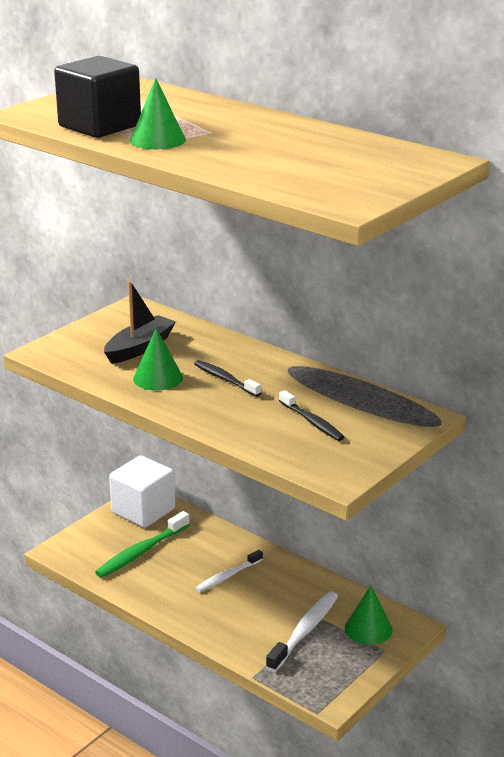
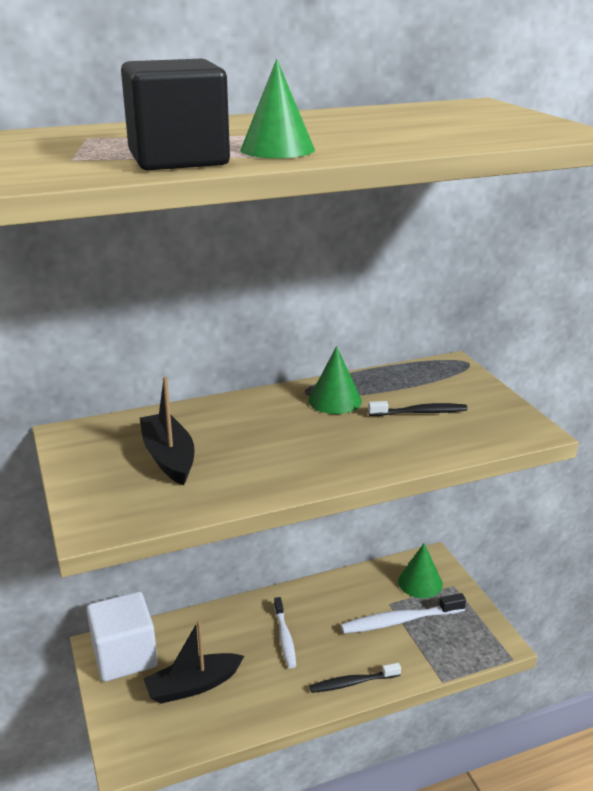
camera: 60 degrees left, 0 degrees up
green toothbrush [95,511,190,578] -> black boat [143,620,244,704]
green cone [133,328,183,391] -> green cone moved to [309,346,362,414]
black toothbrush [194,360,261,397] -> black toothbrush moved to [309,663,401,693]
white toothbrush [266,591,338,672] -> white toothbrush turned 75 degrees counterclockwise [341,593,466,634]

